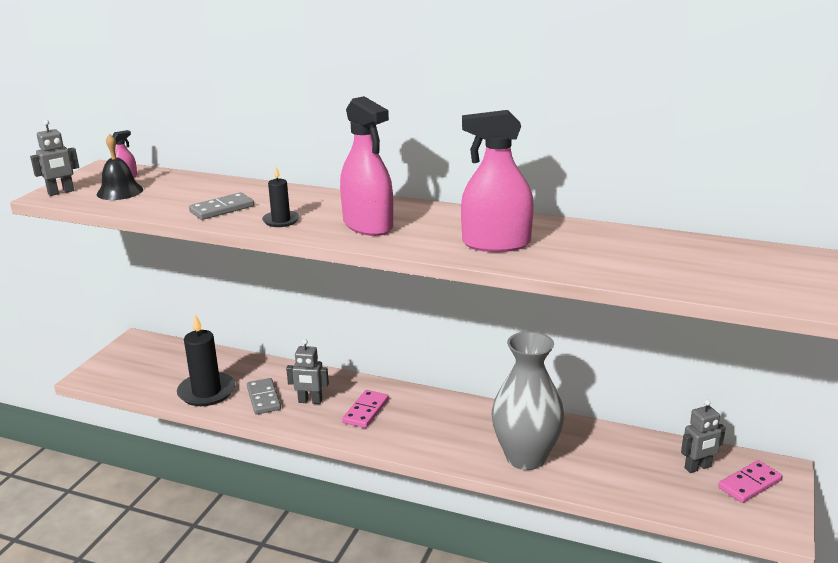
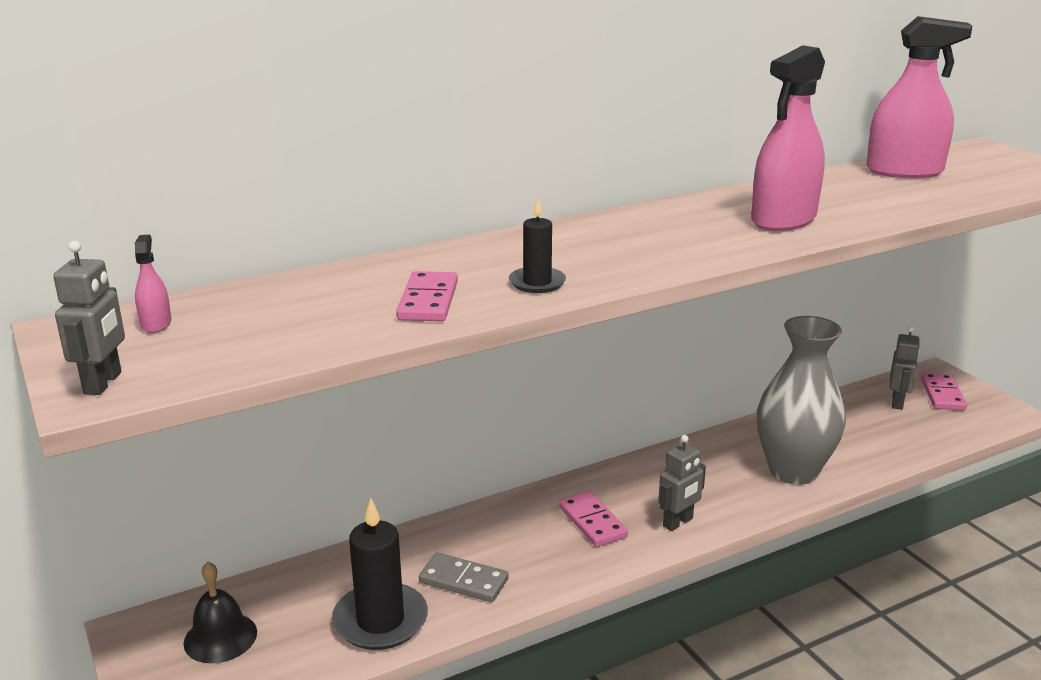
camera: 50 degrees left, 0 degrees up
black bell [97,134,143,200] -> black bell moved to [183,562,257,663]
grey domino [189,192,254,220] -> pink domino [396,271,458,322]
grey robot [286,339,329,404] -> grey robot moved to [658,435,706,531]
pink spray bottle [340,96,393,236] -> pink spray bottle moved to [866,16,972,178]

